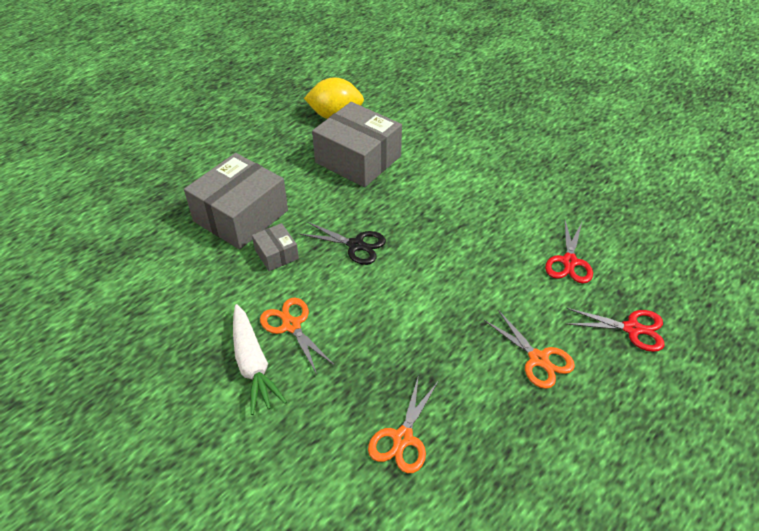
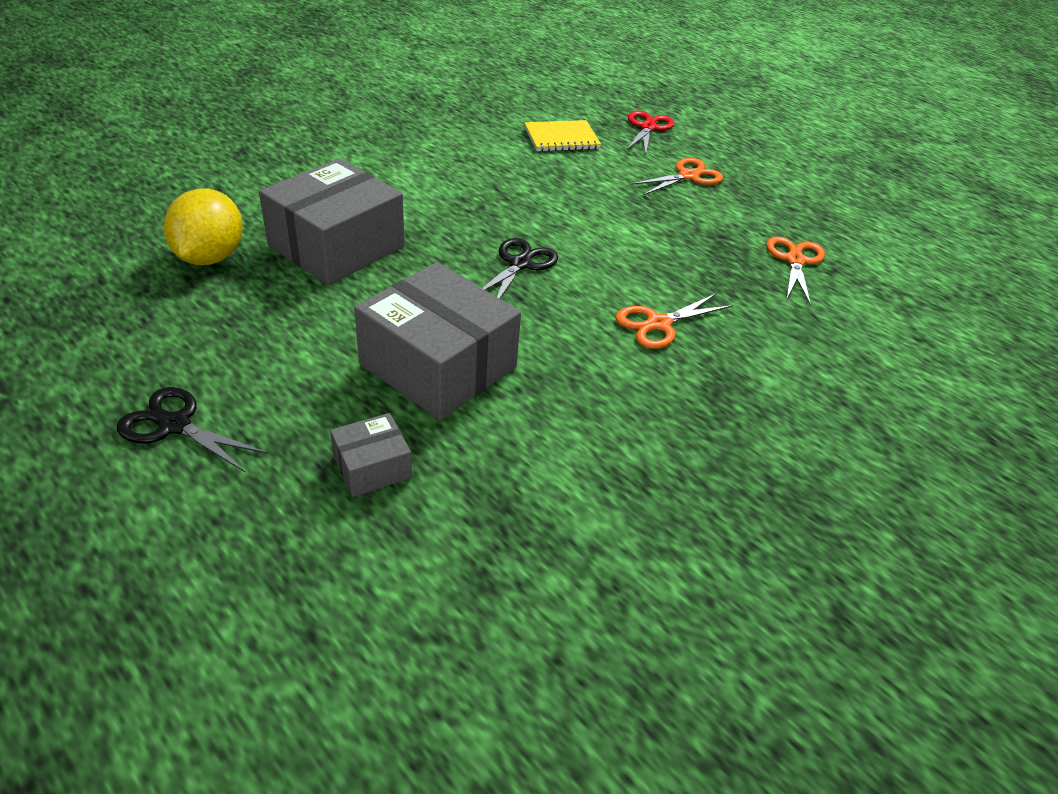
camera: 90 degrees left, 5 degrees down
white carrot [233,304,287,415] -> none
grey box [252,223,299,271] -> grey box moved to [330,413,412,497]
orange scissors [368,375,438,473] -> orange scissors turned 105 degrees counterclockwise [767,236,825,306]
red scissors [545,221,593,284] -> yellow notebook [524,120,601,152]
none -> black scissors [117,387,268,473]

